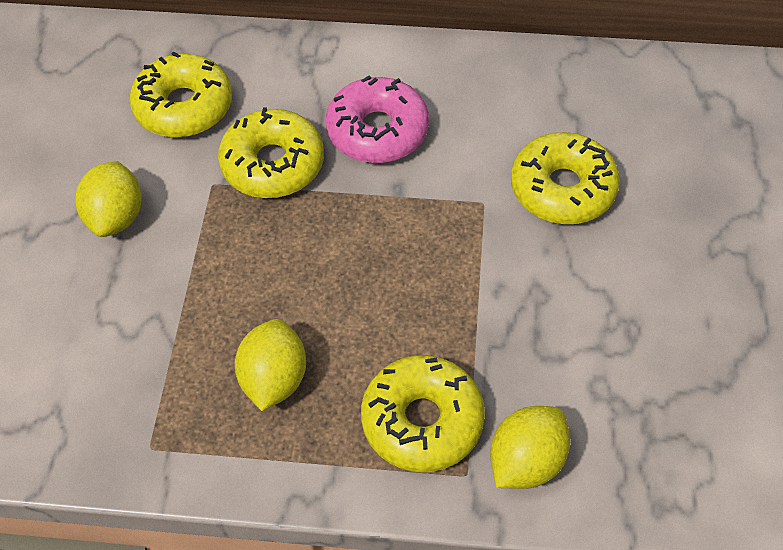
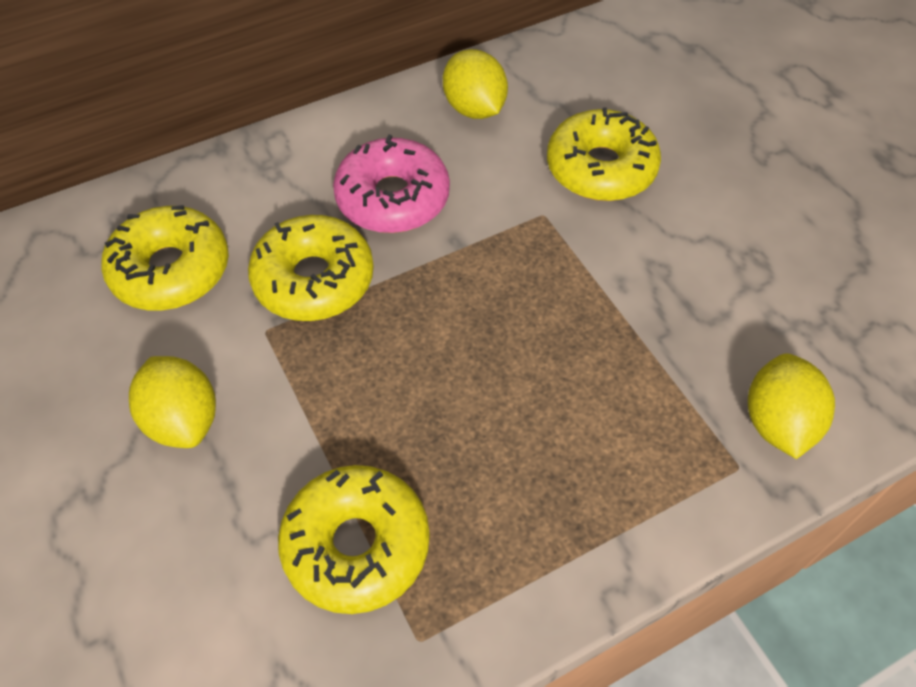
camera: 35 degrees left, 0 degrees up
yellow lemon [235,319,306,411] -> yellow lemon moved to [443,49,508,119]
yellow donut [361,355,485,472] -> yellow donut moved to [278,465,430,614]

